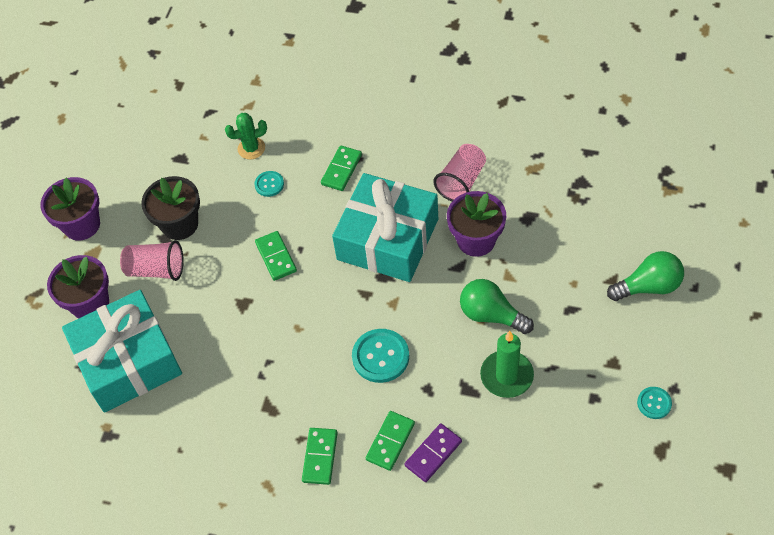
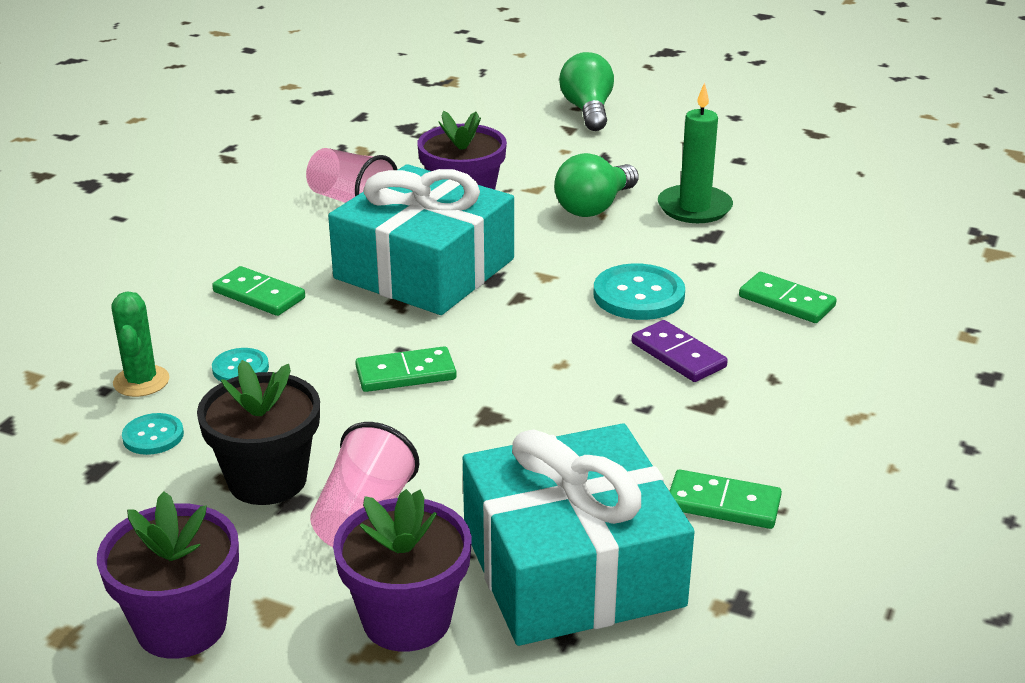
camera: 85 degrees left, 25 degrees down
green domino [302,428,338,485] -> green domino moved to [670,470,782,529]
purple domino [405,423,462,482] -> purple domino moved to [632,320,728,382]
turquoise button [637,387,672,419] -> turquoise button moved to [122,413,184,455]

